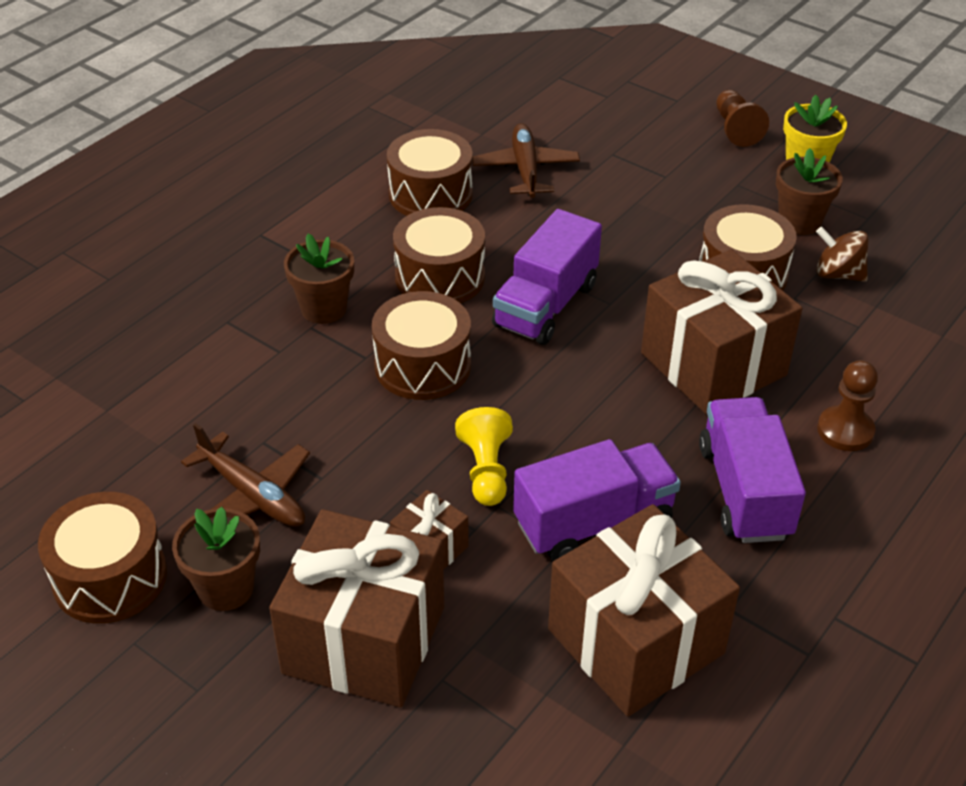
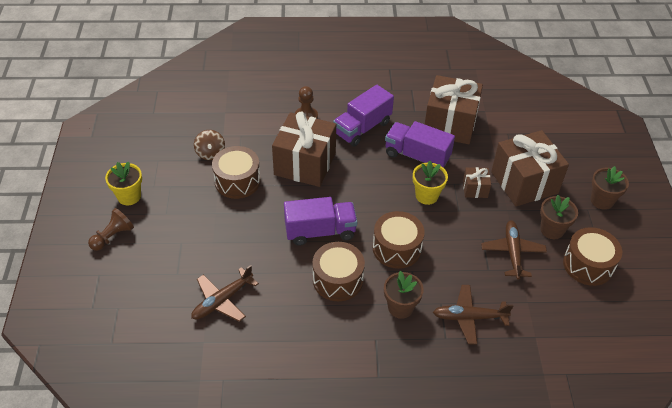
camera: 130 degrees left, 5 degrees up
brown drum [387,129,473,216] -> none
yellow pawn [455,407,513,506] -> yellow flower pot [413,161,448,205]
brown flower pot [776,148,843,235] -> brown flower pot moved to [591,166,629,210]
none -> brown plane [433,285,513,344]

